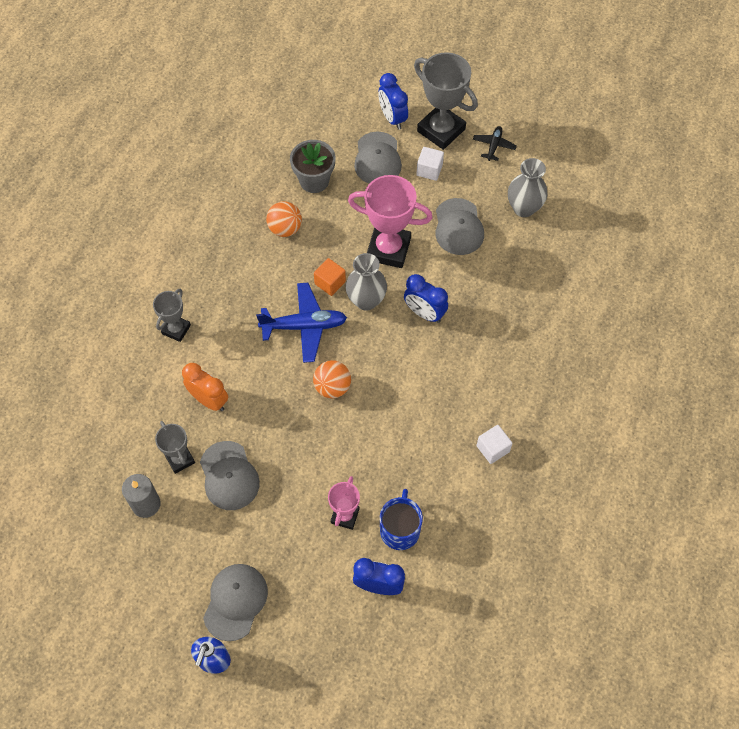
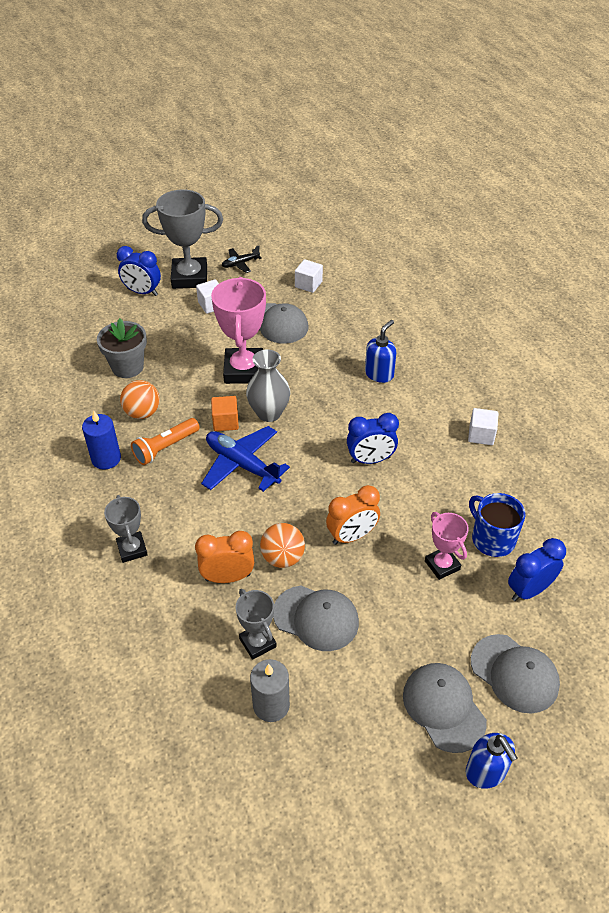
camera: 45 degrees left, 15 degrees down
grey trophy [155,421,195,474] -> grey trophy turned 45 degrees clockwise [236,589,277,660]
blue plane [256,283,347,363] -> blue plane turned 90 degrees counterclockwise [201,426,290,492]
orange ball [313,360,351,398] -> orange ball moved to [260,523,305,568]
pink trophy [348,175,433,268] -> pink trophy turned 60 degrees counterclockwise [211,277,266,384]
grey cap [354,132,402,184] -> grey cap moved to [471,634,560,713]
blue clock [404,274,448,323] -> blue clock moved to [347,413,399,464]
black plane [473,126,517,161] -> black plane turned 90 degrees counterclockwise [222,246,262,273]
grey vase [508,158,547,217] -> white cube [295,259,323,293]
none -> blue candle [82,410,121,470]
none -> orange flashlight [131,418,200,465]
none -> orange clock [326,485,380,545]
none -> blue soap dispenser [365,320,397,383]

